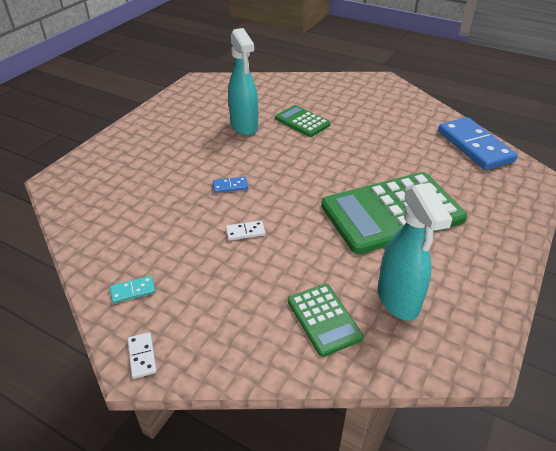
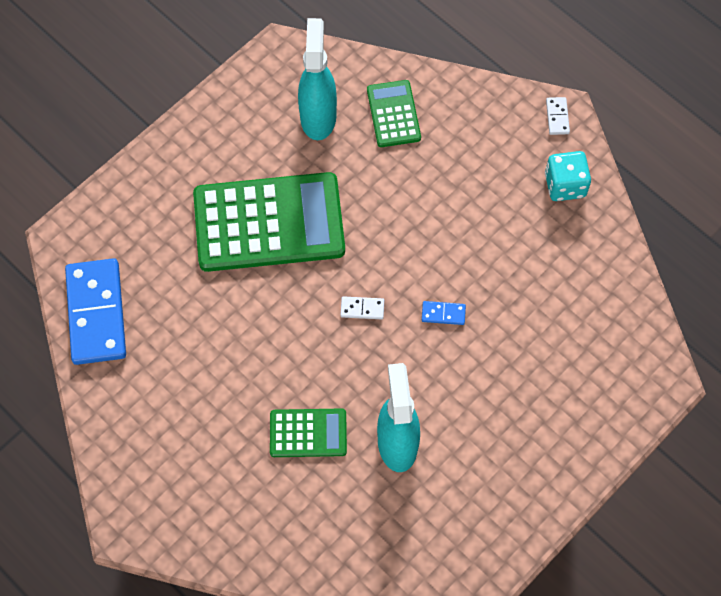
camera: 165 degrees left, 25 degrees up
turquoise domino [110,276,155,303] -> turquoise dice [545,151,591,201]
white domino [226,221,265,241] -> white domino moved to [340,296,384,319]
green calculator [275,105,331,137] -> green calculator turned 60 degrees counterclockwise [270,408,347,457]

